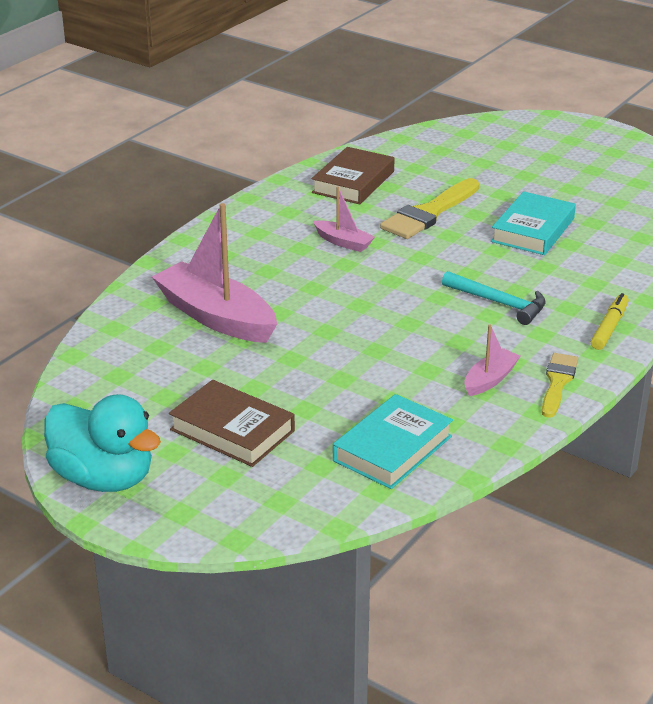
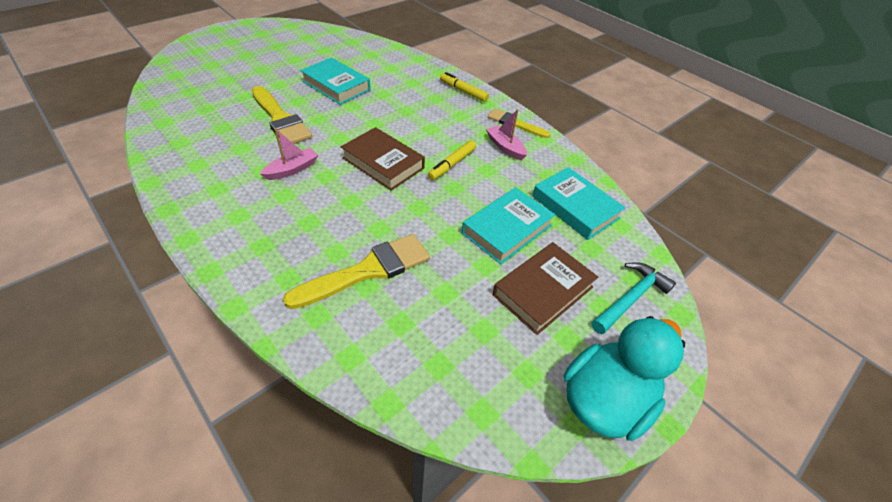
camera: 80 degrees left, 15 degrees up
pink boat [152,203,277,343] -> yellow brush [283,234,430,309]
brown book [312,147,395,204] -> brown book moved to [341,127,425,190]
turquoise hammer [442,271,546,325] -> turquoise hammer moved to [591,262,676,334]
none -> yellow marker [428,140,476,180]
none -> turquoise book [462,187,555,264]

